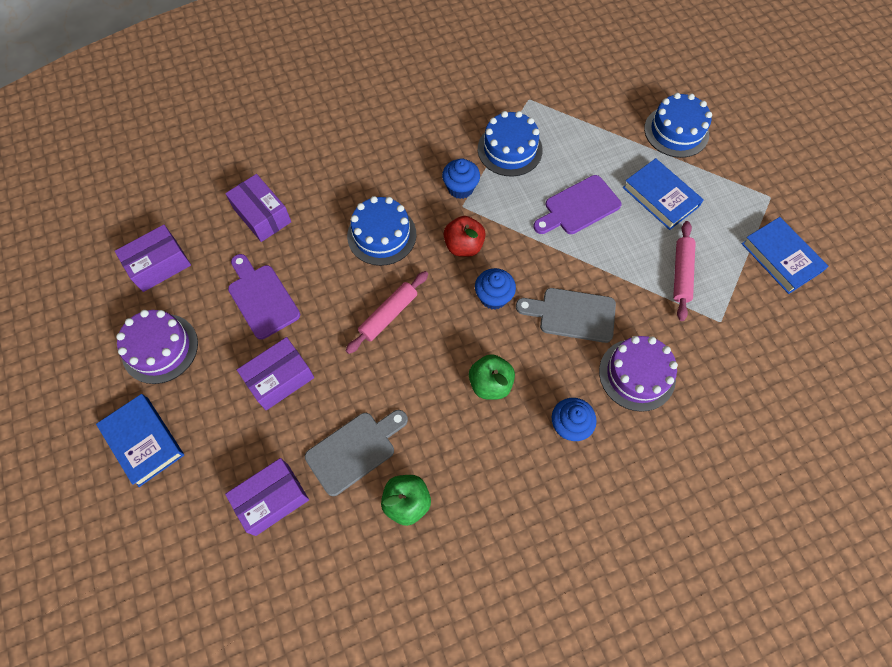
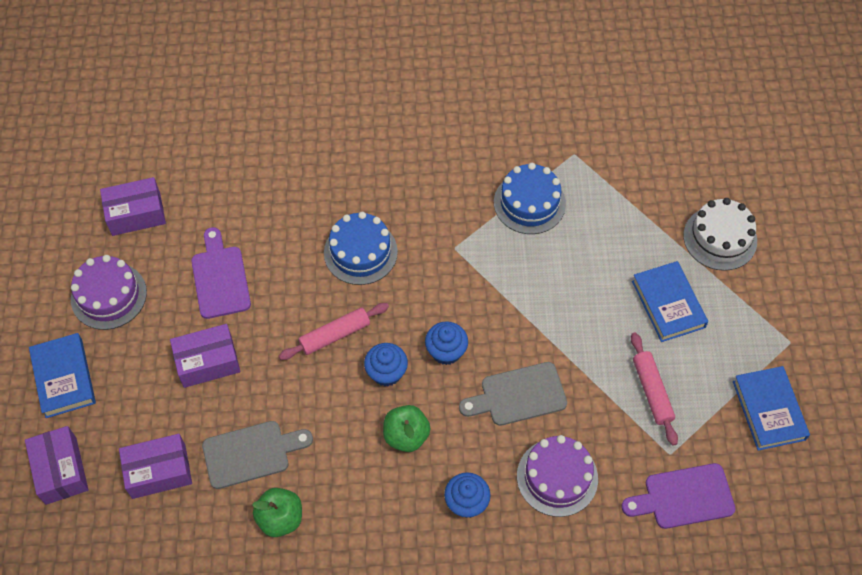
camera: 20 degrees right, 5 degrees down
purple box [225,174,291,242] -> purple box moved to [25,426,89,505]
blue cupcake [442,158,480,199] -> blue cupcake moved to [364,343,408,387]
red apple [443,216,486,257] -> none
grey cutting board [516,288,616,343] -> grey cutting board turned 45 degrees counterclockwise [459,362,567,426]
purple cutting board [533,175,622,234] -> purple cutting board moved to [621,463,736,529]
blue cake [644,93,712,158] -> white cake [683,198,757,271]
pink rolling pin [673,221,696,321] -> pink rolling pin turned 45 degrees counterclockwise [631,333,678,446]

